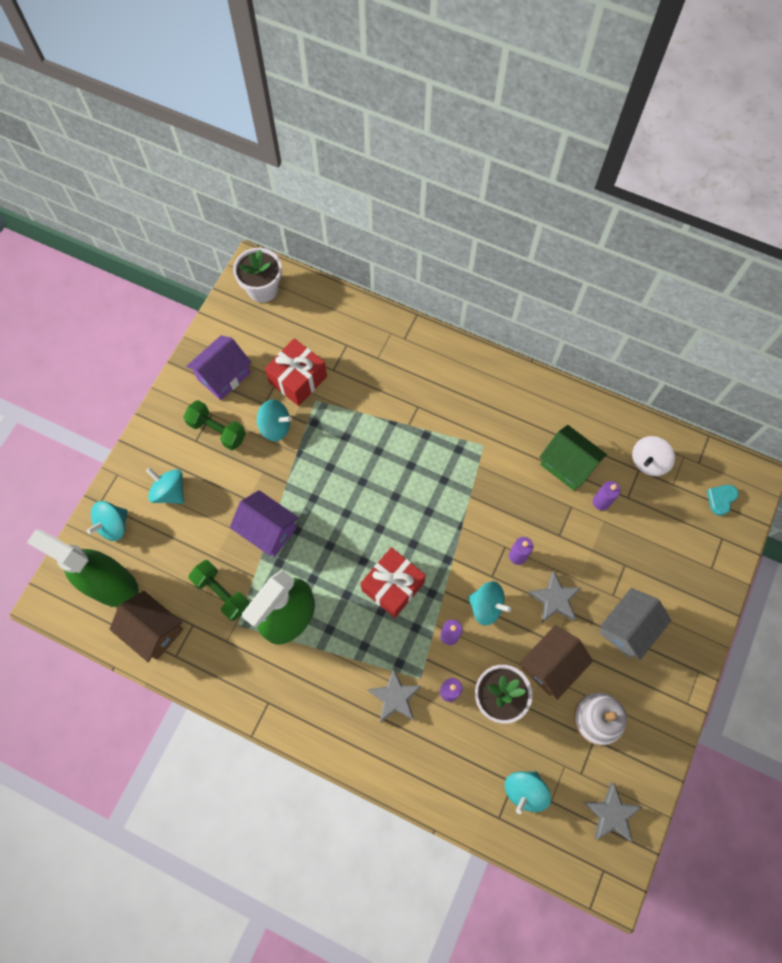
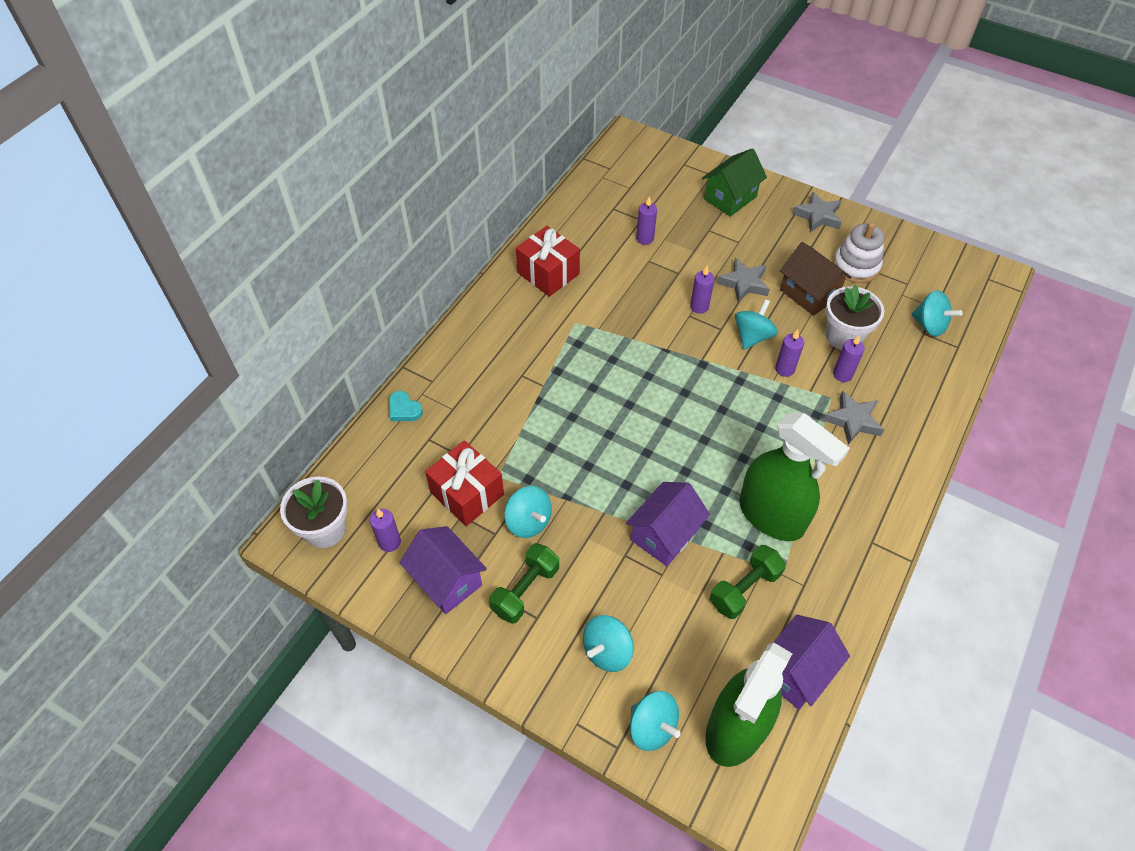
camera: 85 degrees left, 15 degrees down
brown house [109,591,183,662] -> purple house [773,615,850,710]
turquoise spinning top [257,399,292,441] -> turquoise spinning top turned 120 degrees clockwise [504,486,552,538]
red gift [361,547,426,618] -> red gift moved to [516,226,580,297]
green house [540,425,607,491] -> green house moved to [702,148,767,217]
grey star [583,783,642,842] -> grey star moved to [792,192,842,232]
grey house [599,588,671,660] -> none
white spinning top [632,436,675,476] -> none
turquoise heart [707,485,739,516] -> turquoise heart moved to [389,391,423,421]
none -> purple candle [370,509,401,552]

